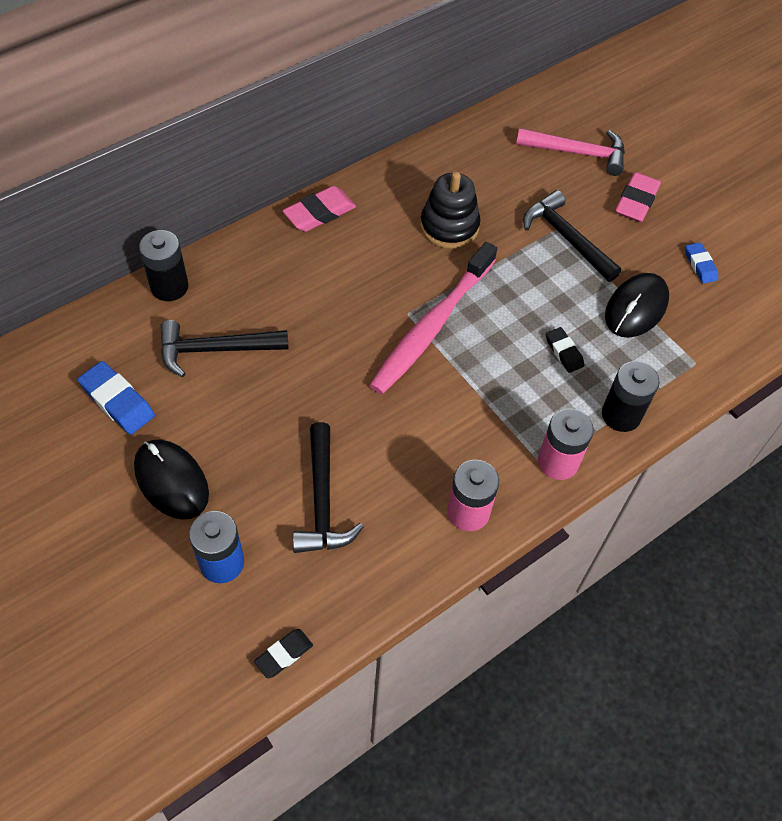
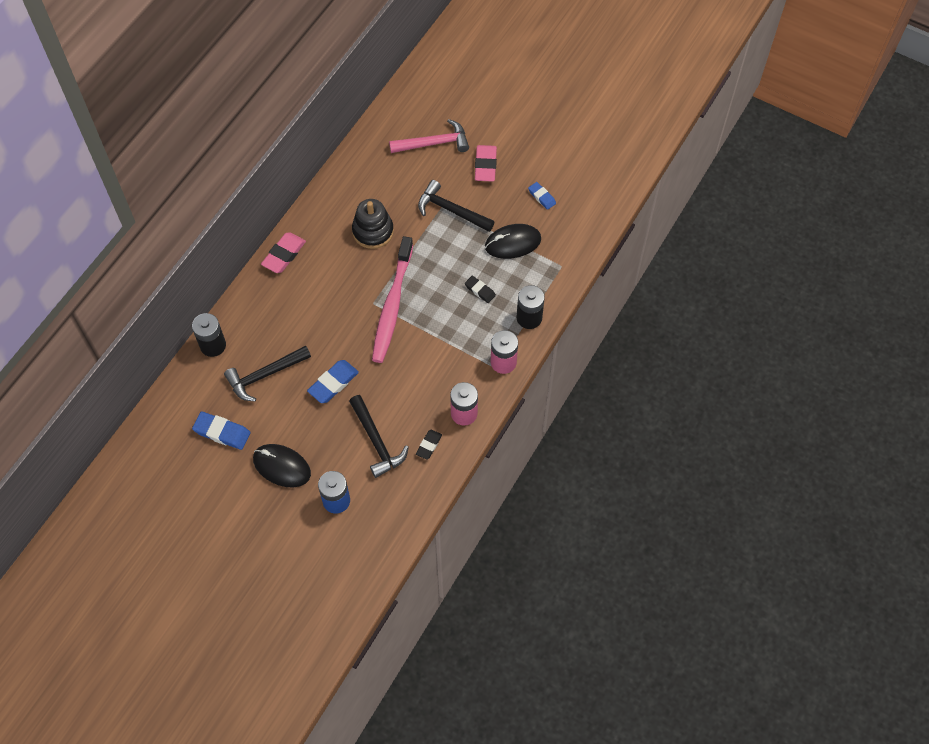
camera: 20 degrees left, 5 degrees up
black eraser [254,629,313,678] -> black eraser moved to [416,430,442,460]
black mouse [605,273,669,338] -> black mouse turned 60 degrees clockwise [485,224,541,259]
none -> blue eraser [307,360,359,403]

